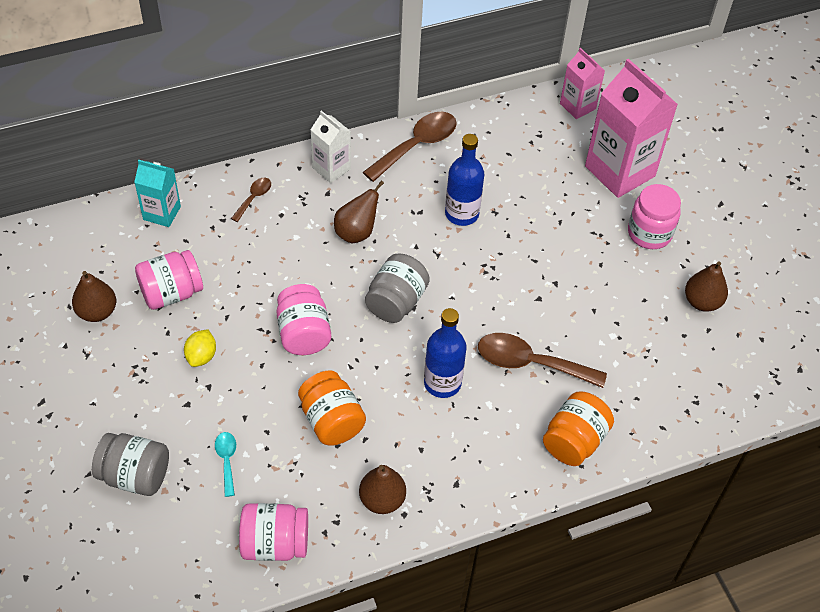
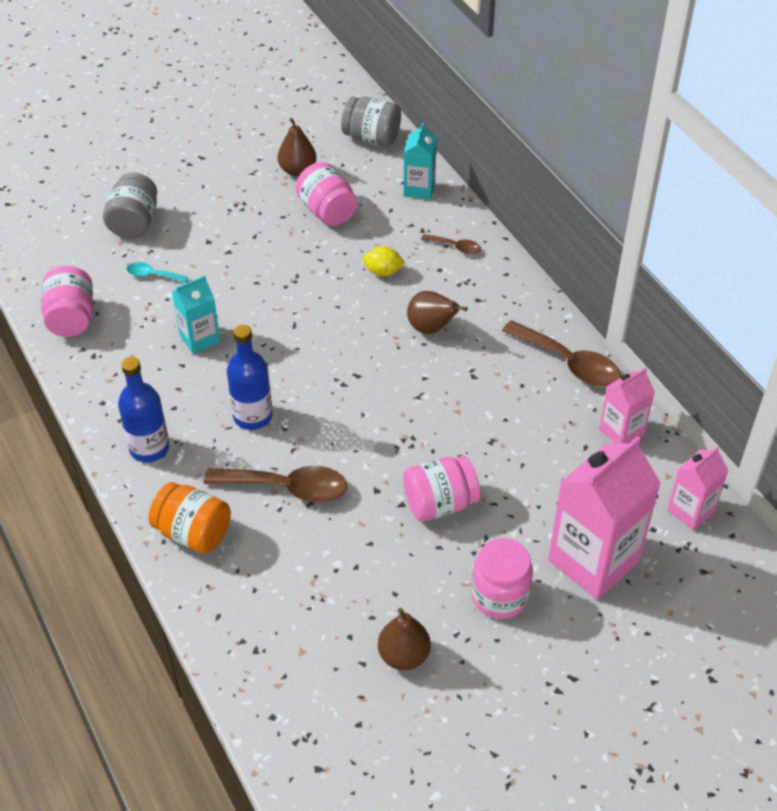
camera: 85 degrees right, 5 degrees down
yellow lemon [184,329,216,367] -> yellow lemon moved to [363,246,405,276]
turquoise spoon [215,432,236,497] -> turquoise spoon turned 150 degrees counterclockwise [127,262,188,283]
pink jar [277,284,331,355] -> pink jar moved to [403,456,480,522]
orange jar [298,370,366,446] -> turquoise carton [172,276,220,354]
white carton [310,111,351,183] -> none
brown pear [359,465,406,514] -> none
grey jar [365,254,430,323] -> grey jar moved to [341,97,401,147]
blue bottle [445,134,484,226] -> blue bottle moved to [118,357,169,462]
brown spoon [478,333,607,388] -> brown spoon turned 90 degrees clockwise [204,466,347,502]
none -> pink carton [599,368,655,443]

